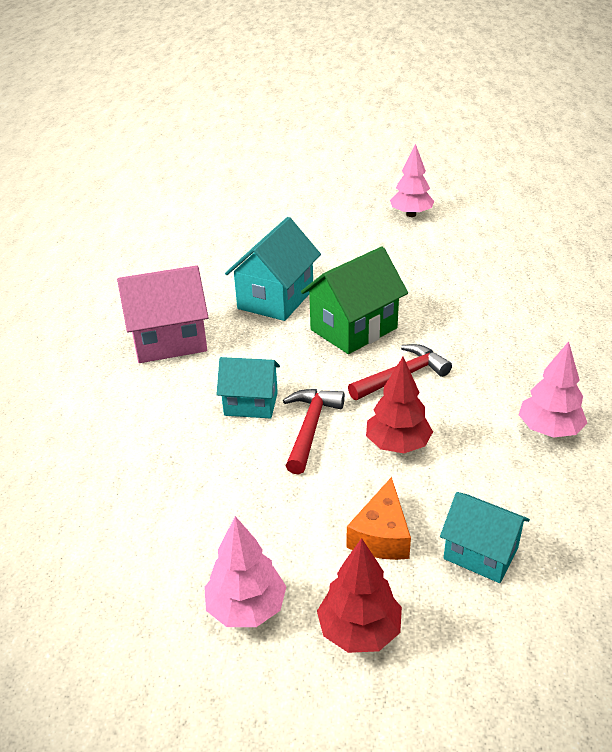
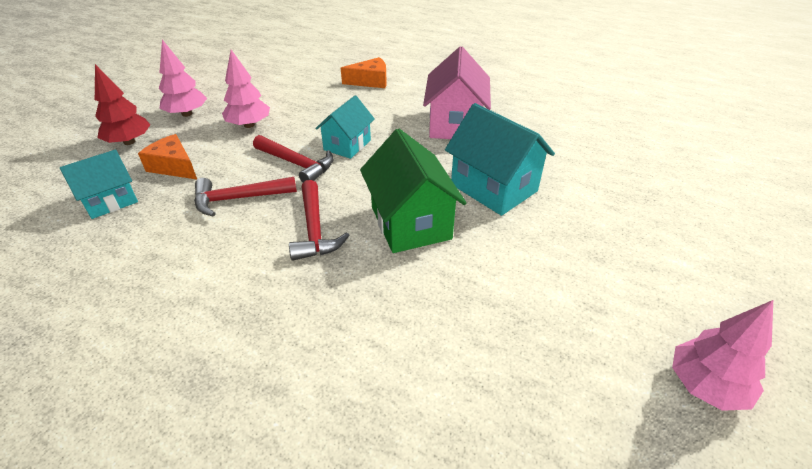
camera: 110 degrees right, 5 degrees up
red tree [366,357,433,453] -> red hammer [194,177,297,217]
pink tree [519,341,587,438] -> pink tree moved to [222,50,270,128]
none -> orange cheese [341,57,387,88]

